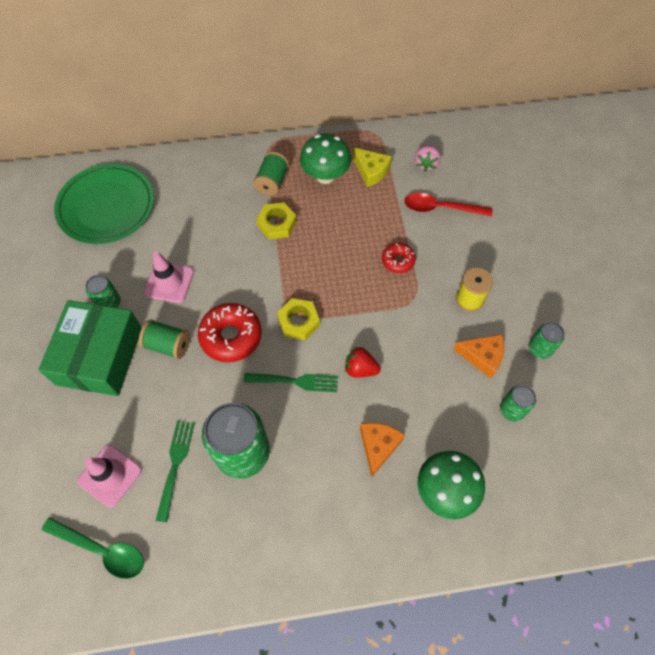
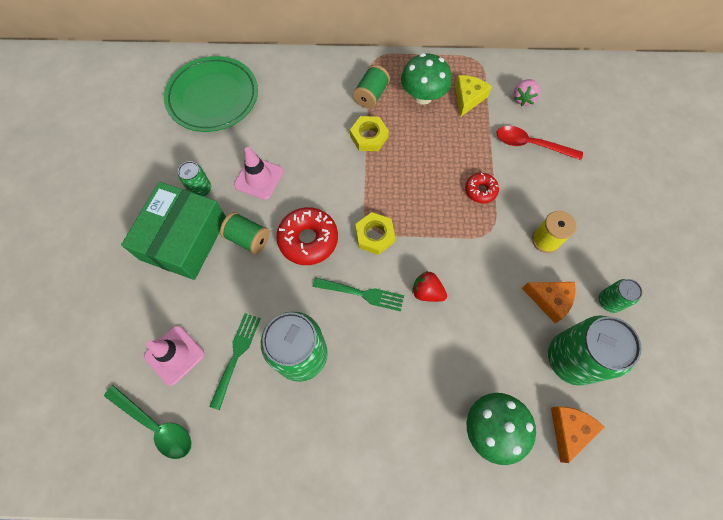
camera: 10 degrees right, 5 degrees up
yellow cheese [353,148,392,187] -> yellow cheese turned 120 degrees counterclockwise [455,75,492,117]
orange cheese [360,423,405,477] -> orange cheese moved to [551,406,605,463]
green can [500,385,536,422] -> green can [548,315,642,386], size x2.02

